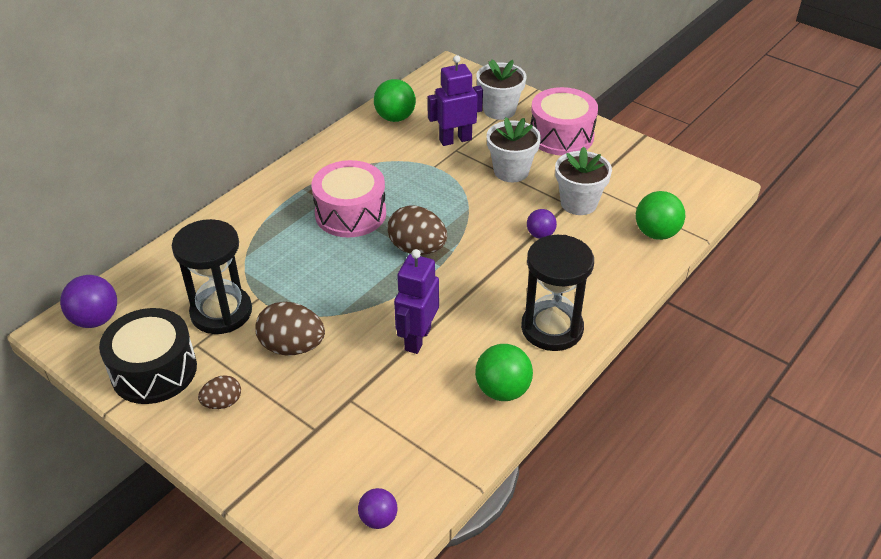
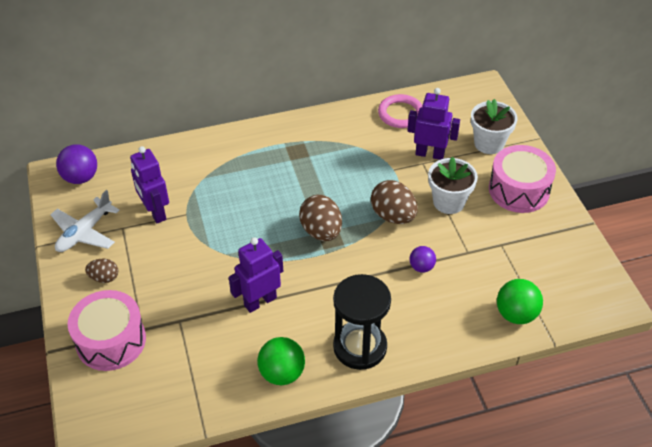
camera: 35 degrees right, 5 degrees up
black drum [99,308,197,404] -> white plane [50,190,119,252]
black hourglass [172,219,252,334] -> purple robot [130,146,169,223]
brown egg [255,302,325,356] -> brown egg moved to [371,180,417,224]
pink drum [312,160,386,237] -> pink drum moved to [67,290,146,371]
purple ball [358,488,398,529] -> none
green ball [374,79,416,122] -> pink ring [378,94,423,128]
white flower pot [555,146,612,215] -> none

